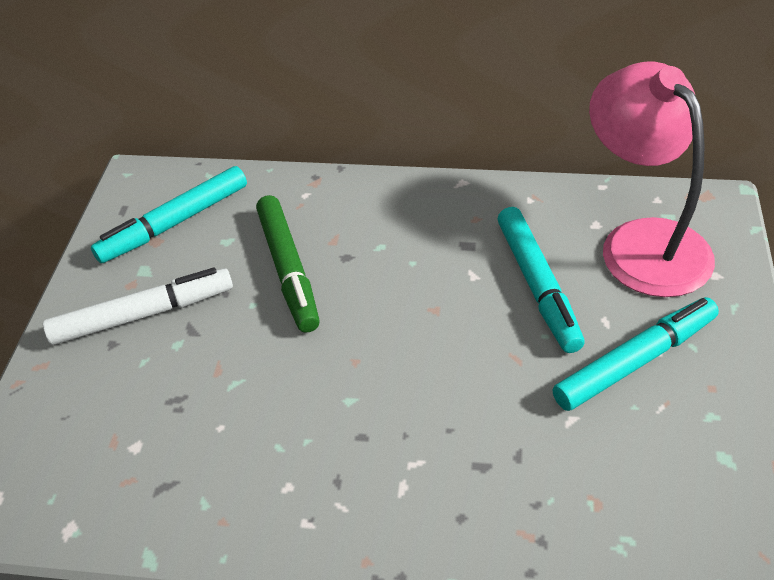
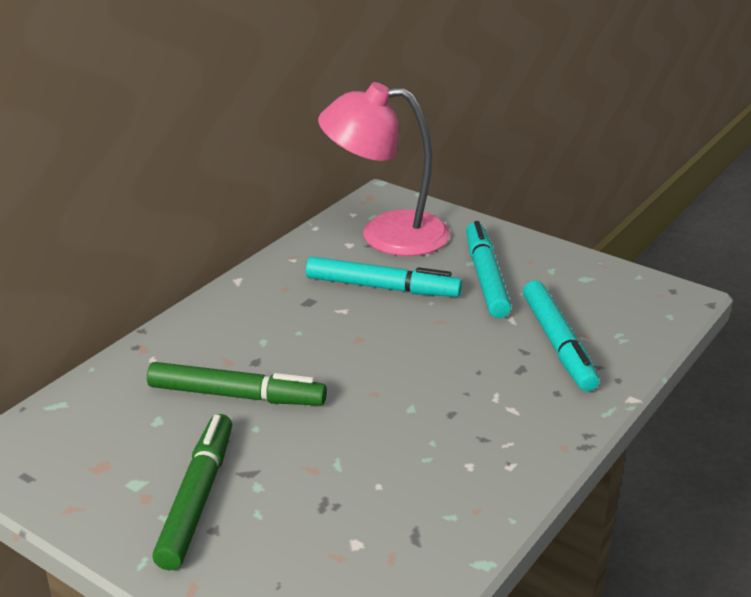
camera: 65 degrees left, 15 degrees down
white marker [43,268,233,345] -> green marker [152,414,232,570]
turquoise marker [91,166,247,263] -> turquoise marker moved to [523,280,599,392]

